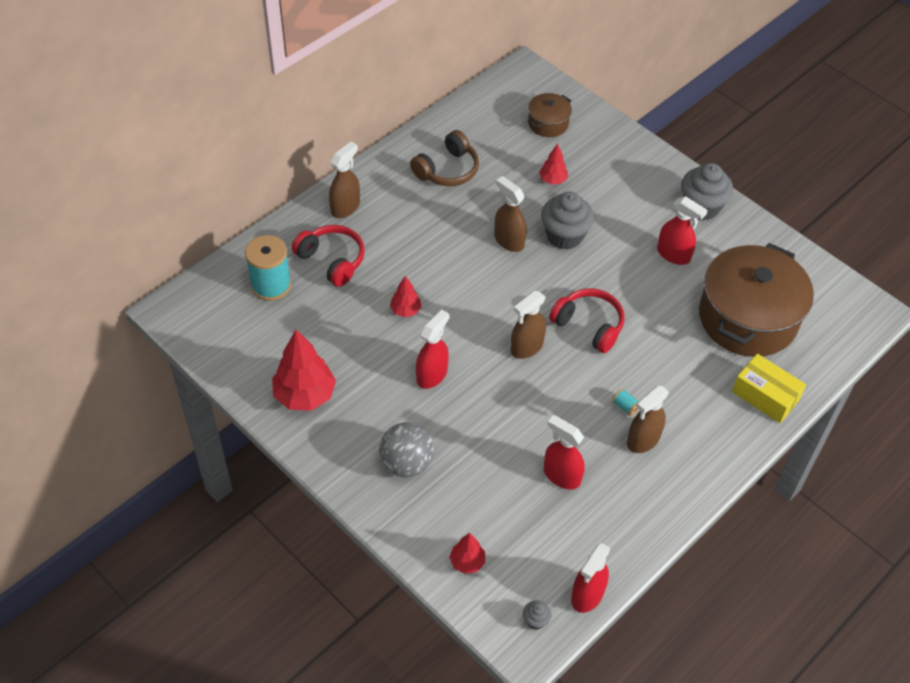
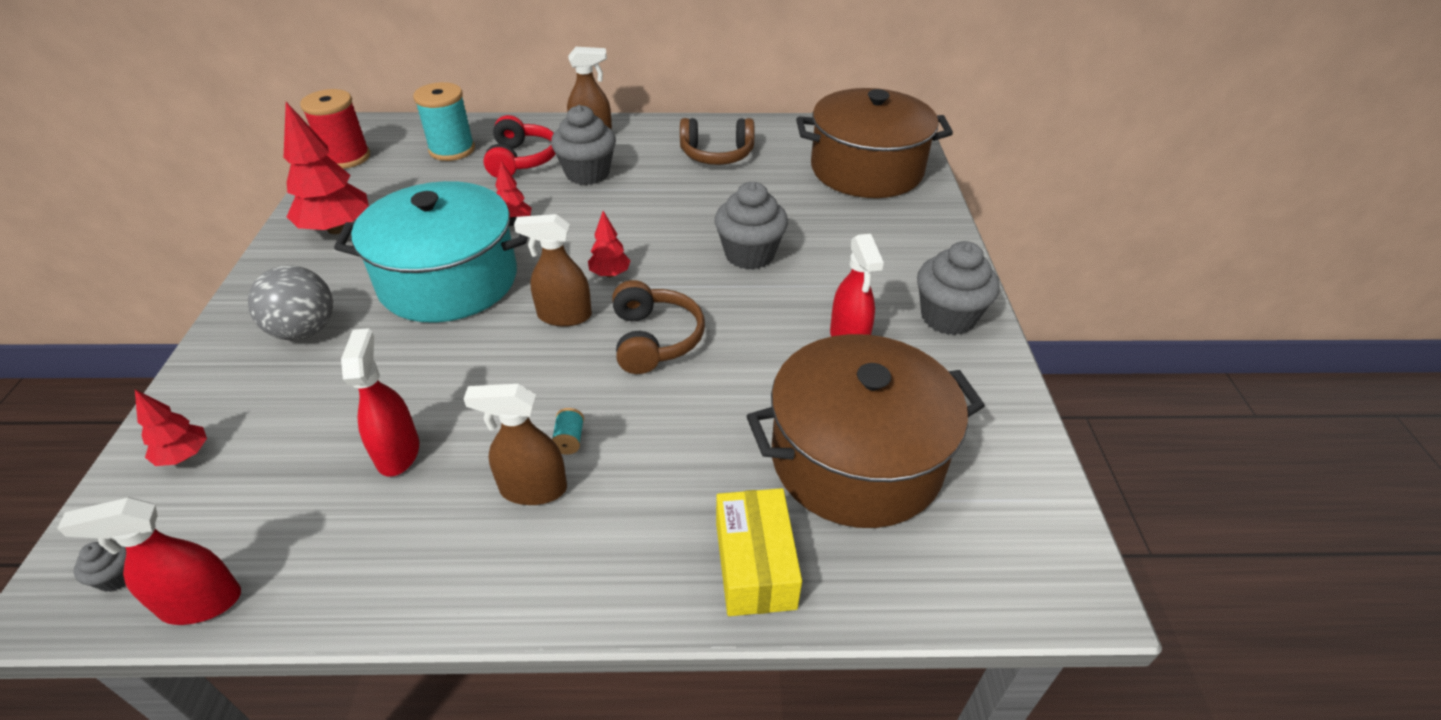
camera: 45 degrees right, 10 degrees down
red spray bottle [416,309,449,389] -> turquoise pot [334,181,528,323]
brown spray bottle [494,176,527,252] -> none
brown pot [528,93,572,137] -> brown pot [796,88,953,198], size x2.17
red tree [539,144,568,184] -> red tree moved to [588,211,631,277]
red headphones [549,288,625,353] -> brown headphones [612,280,705,374]
none -> red spool [300,89,370,169]
none -> grey cupcake [551,105,616,185]

